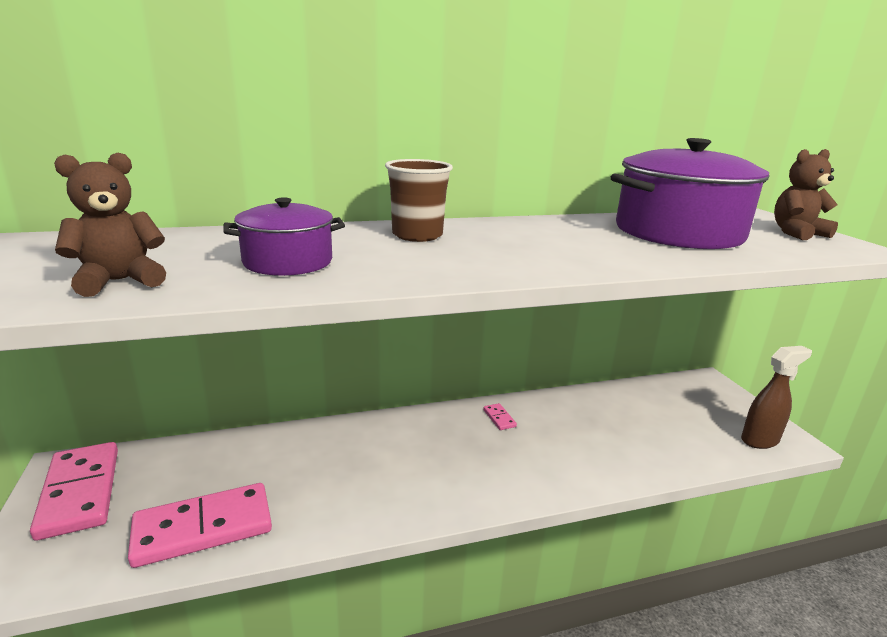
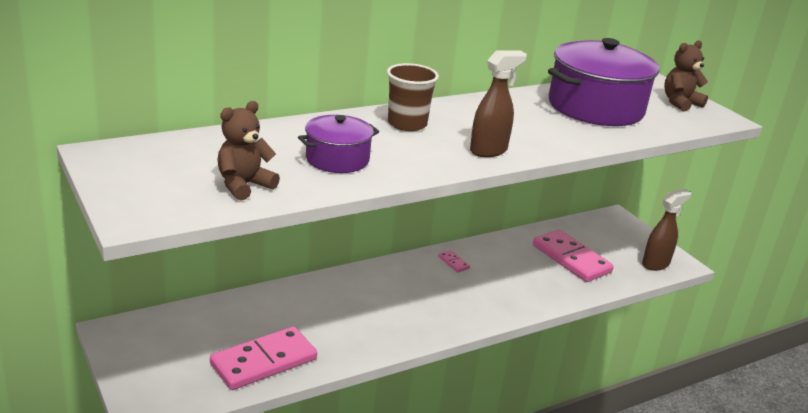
camera: 15 degrees left, 5 degrees up
pink domino [30,442,118,541] -> pink domino moved to [533,230,614,282]
none -> brown spray bottle [470,50,527,157]

